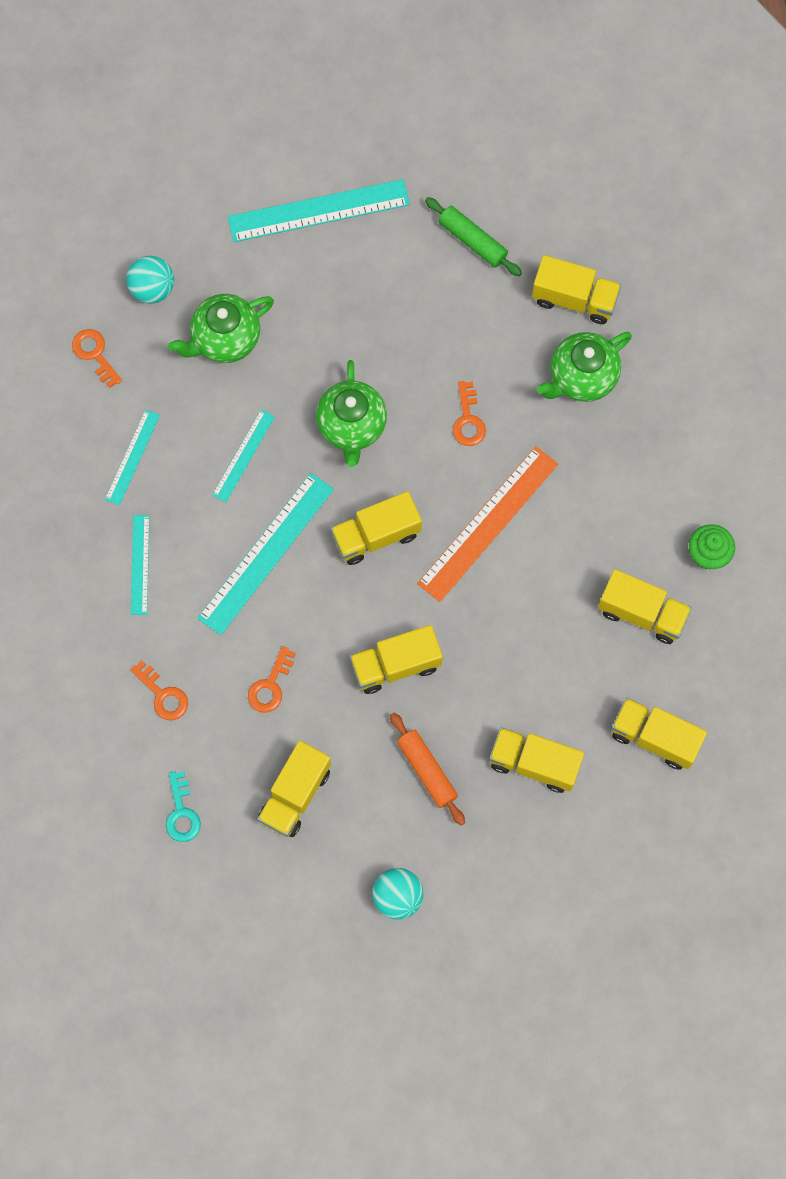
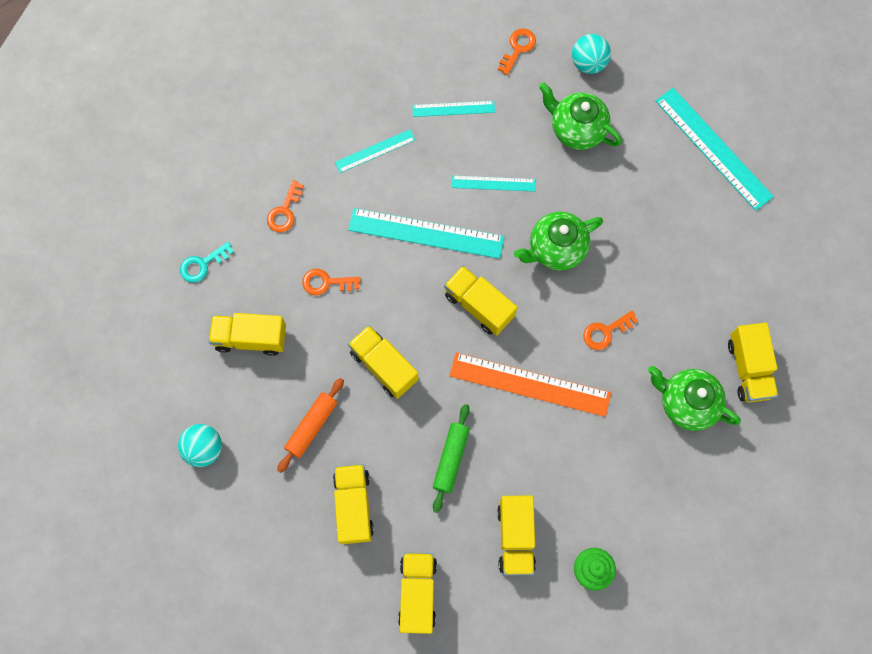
camera: 65 degrees right, 0 degrees up
green rolling pin [425,197,522,276] -> green rolling pin moved to [433,404,470,513]

